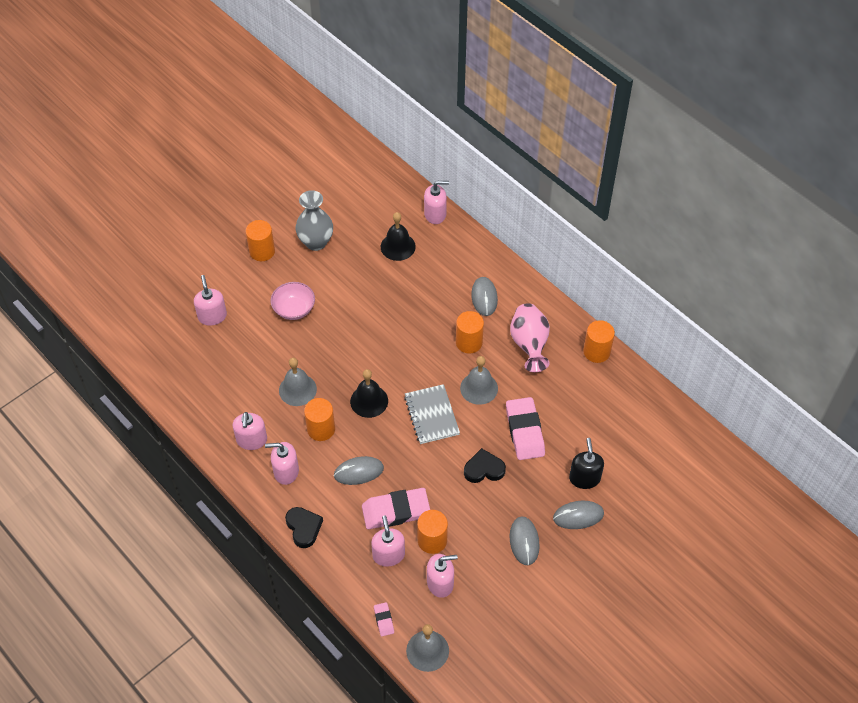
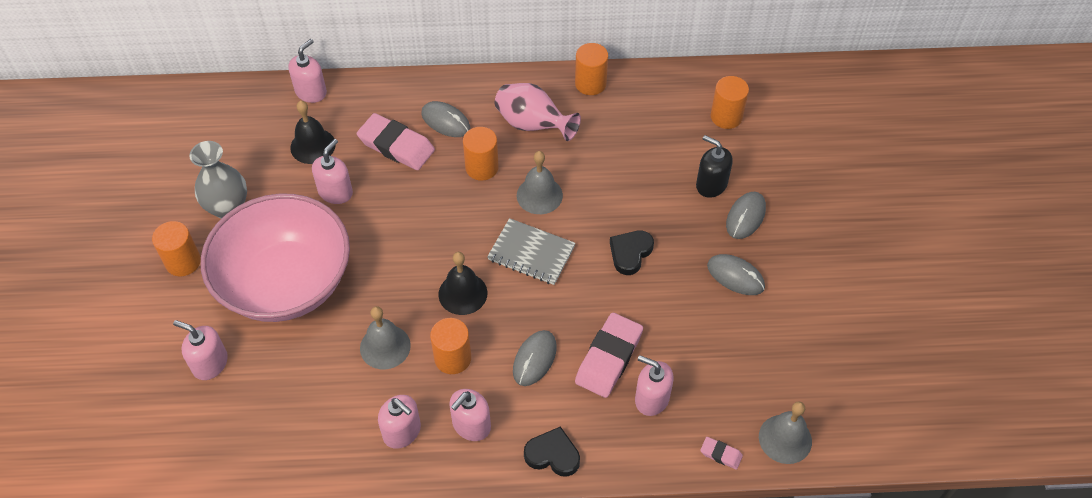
camera: 50 degrees left, 0 degrees up
pink bowl [271,282,315,320] -> pink bowl [201,193,350,322], size x2.40
orange cylinder [417,510,448,554] -> orange cylinder moved to [711,76,749,129]
pink soap dispenser [427,554,458,598] -> pink soap dispenser moved to [312,139,353,204]
pink eraser [506,397,545,460] -> pink eraser moved to [357,113,435,170]

